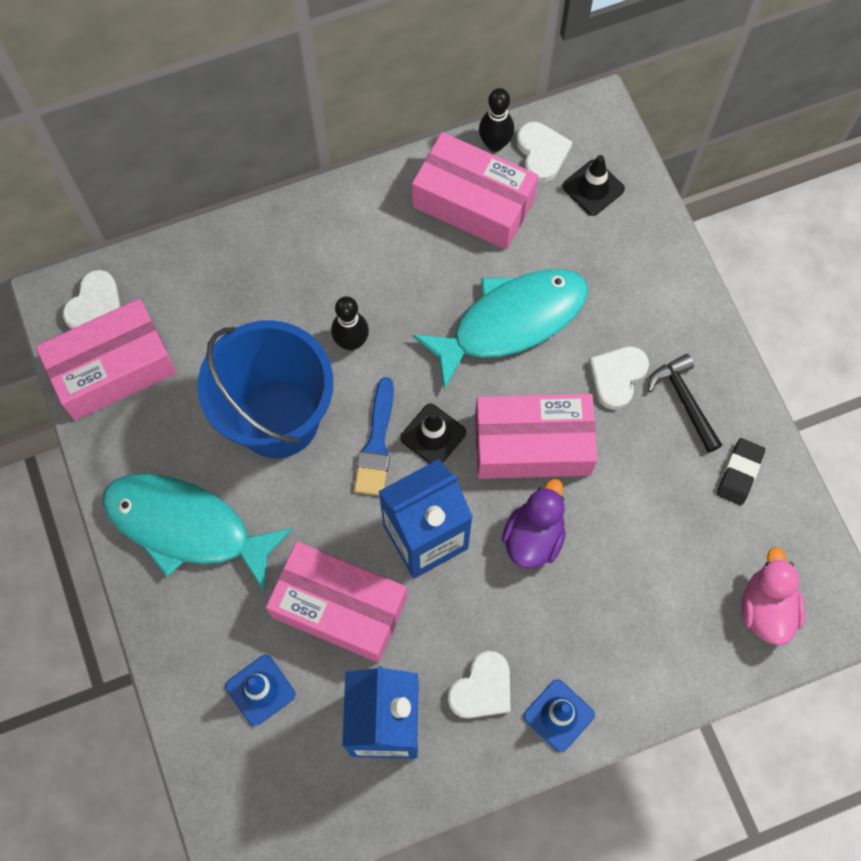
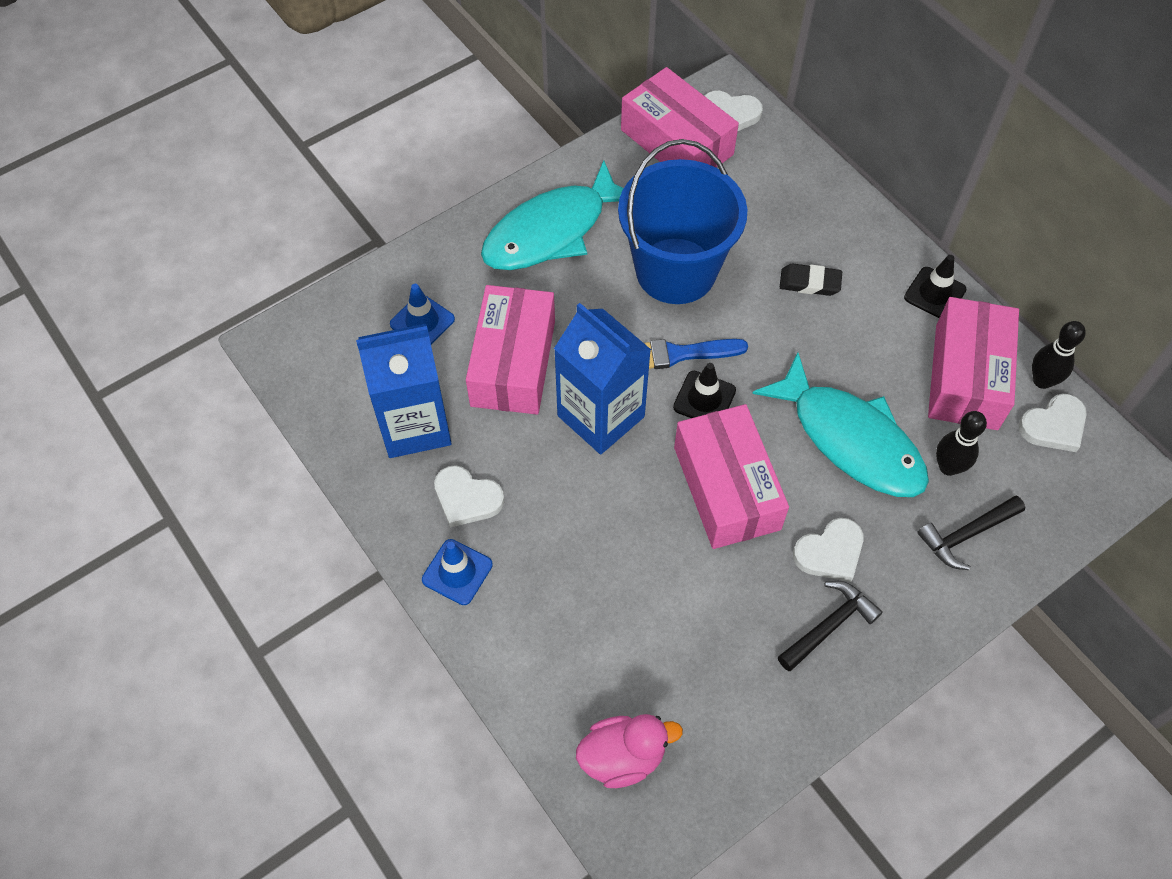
camera: 75 degrees right, 10 degrees down
turquoise fish [102,474,293,592] -> turquoise fish turned 135 degrees counterclockwise [481,160,623,270]
black bowling pin [331,296,369,350] -> black bowling pin moved to [936,411,987,476]
purple duck [502,479,566,569] -> none
black traffic cone [562,155,625,216] -> black traffic cone moved to [904,255,966,318]
white heart [589,346,649,410] -> white heart turned 135 degrees clockwise [793,518,864,582]
black eraser [717,438,765,505] -> black eraser moved to [780,263,842,296]
none -> black hammer [917,496,1025,570]

